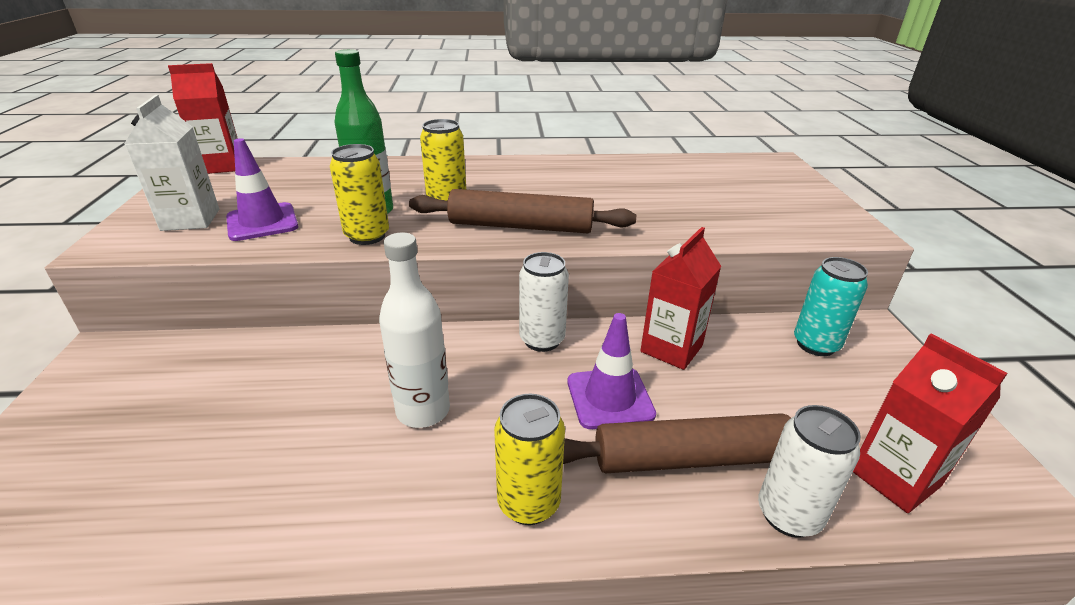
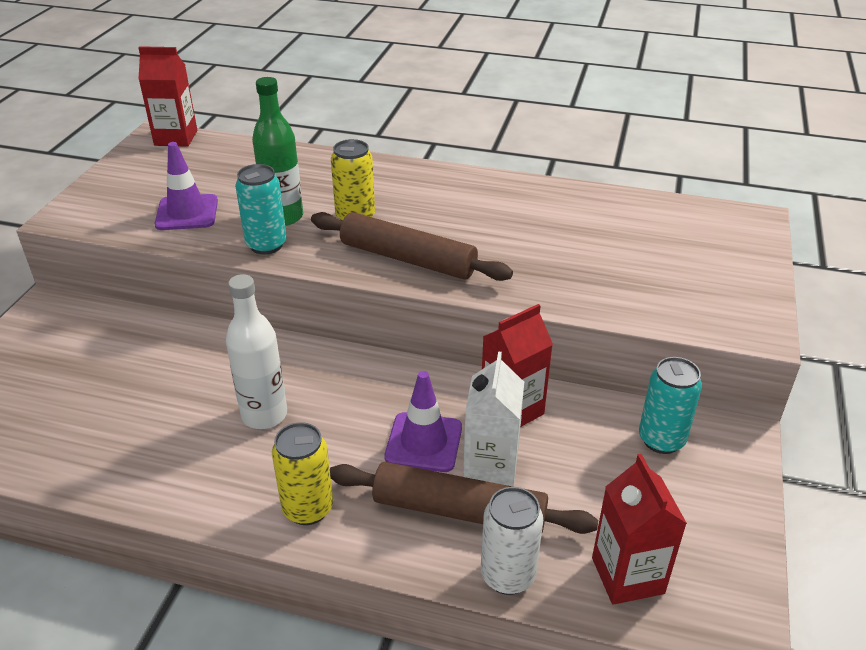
camera: 20 degrees right, 5 degrees up
white carton [124,95,219,231] -> white carton moved to [463,351,524,487]
yellow can [330,144,389,245] -> turquoise can [235,164,287,254]
white can [519,252,569,352] -> none

